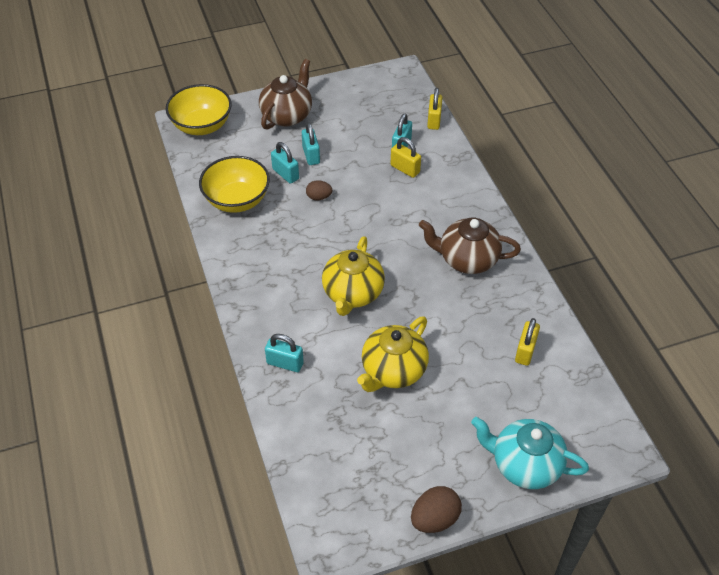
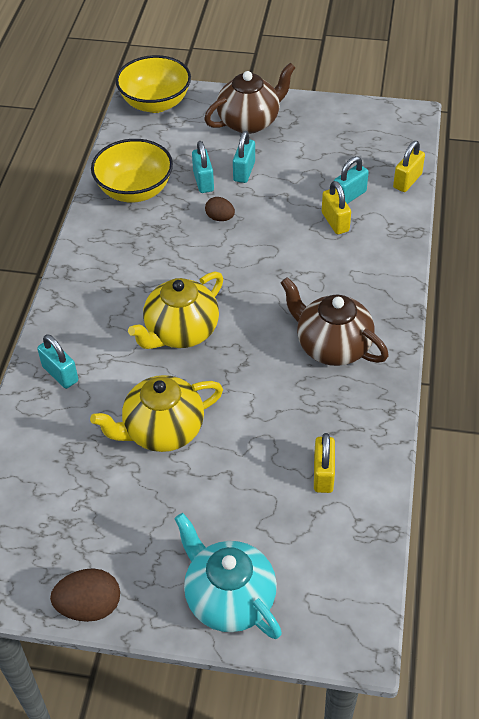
camera: 30 degrees right, 0 degrees up
yellow padlock [515,318,540,366] -> yellow padlock turned 45 degrees counterclockwise [314,433,335,493]

